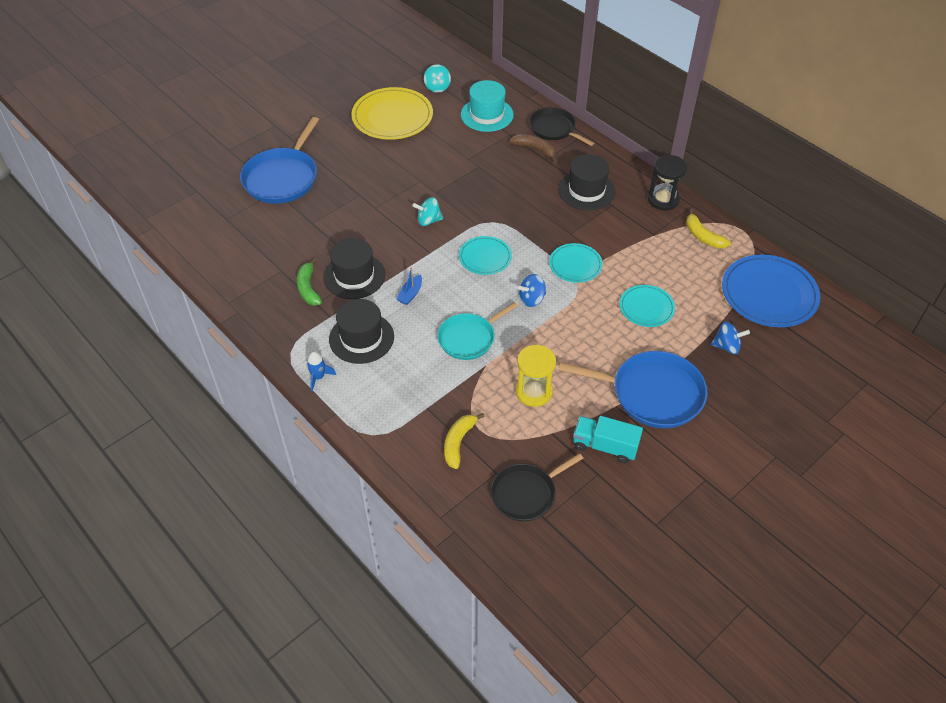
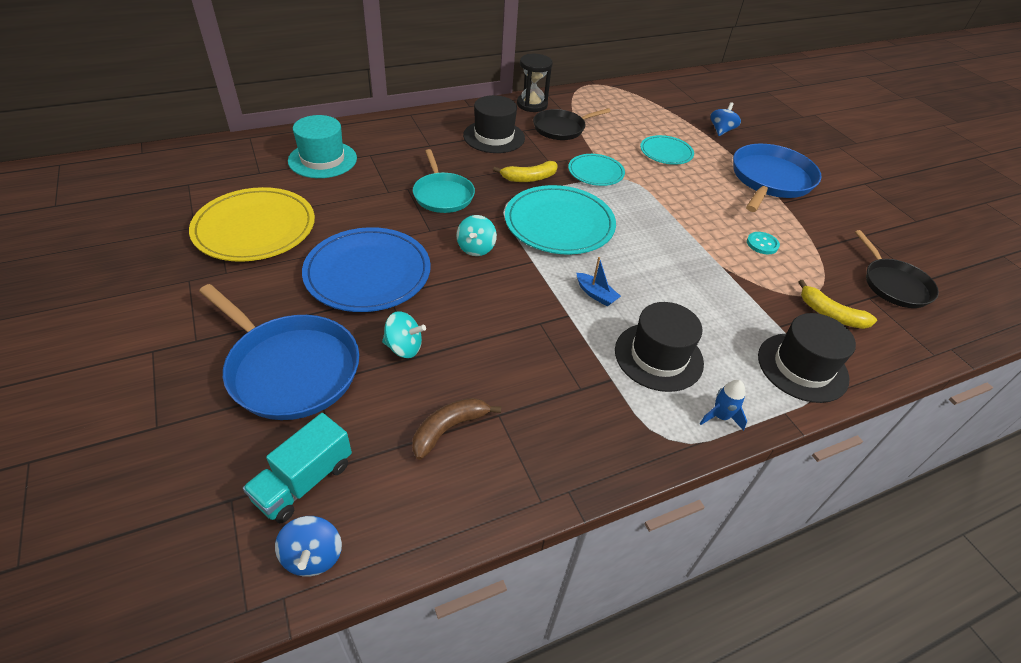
camera: 75 degrees left, 5 degrees down
green banana [297,258,322,306] -> none
black hat [323,238,385,299] -> black hat moved to [758,313,856,403]
turquoise spinning top [424,64,451,93] -> turquoise spinning top moved to [382,311,426,358]
turquoise pan [438,302,518,360] -> turquoise pan moved to [413,149,475,213]
turquoise plate [459,236,512,275] -> turquoise plate [505,185,616,254], size x1.76
brown banana [509,134,557,162] -> brown banana moved to [412,398,501,460]
yellow hourglass [516,345,556,407] -> turquoise button [747,232,780,254]
blue spinning top [518,274,546,307] -> blue spinning top moved to [275,516,342,577]
black pan [529,107,594,146] -> black pan moved to [533,108,611,140]
turquoise truck [573,416,643,463] -> turquoise truck moved to [243,413,352,523]
yellow banana [686,209,731,249] -> yellow banana moved to [493,161,558,182]
blue plate [722,254,820,327] -> blue plate moved to [302,227,431,312]

